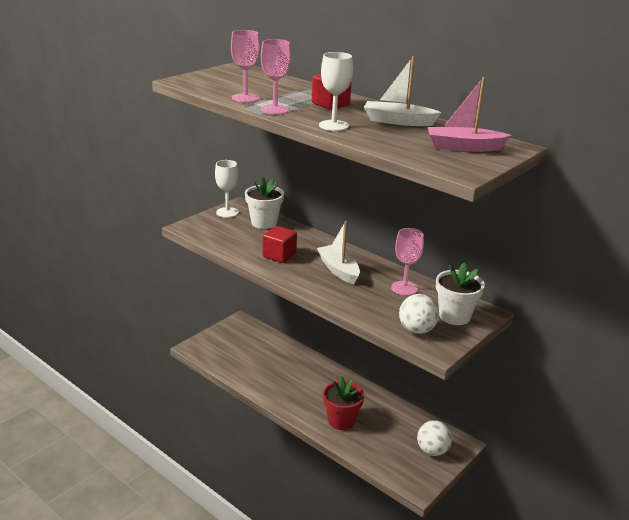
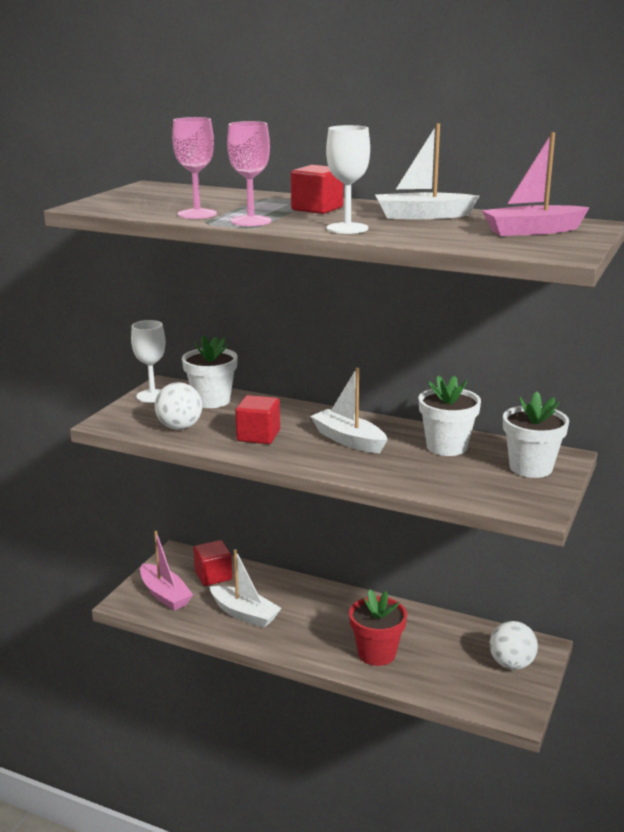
camera: 15 degrees left, 5 degrees down
pink goblet [391,228,424,296] -> white flower pot [419,376,481,456]
white ball [399,294,439,334] -> white ball moved to [155,382,202,430]
none -> pink boat [140,531,193,611]
none -> red cube [193,540,232,586]
none -> white boat [210,549,282,628]

